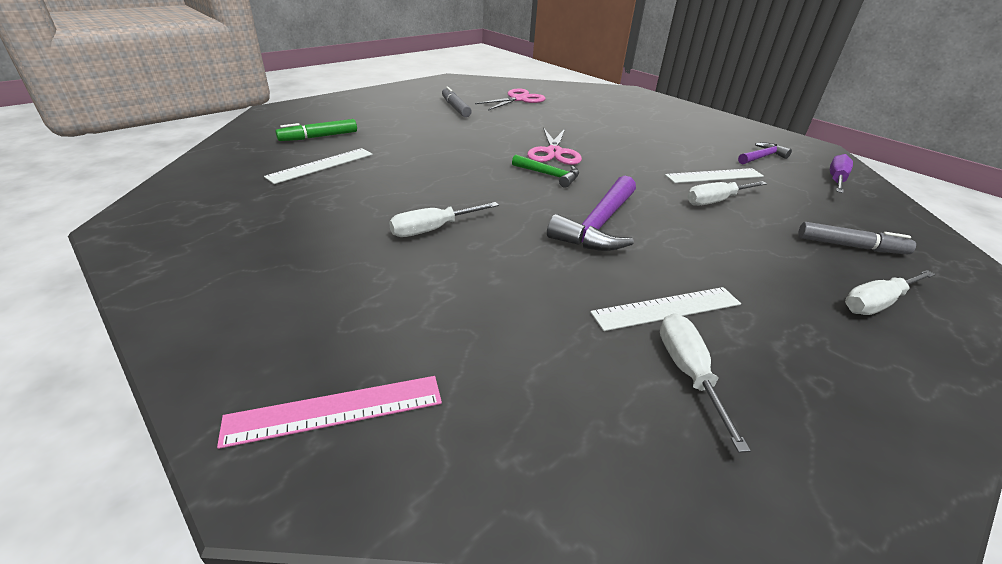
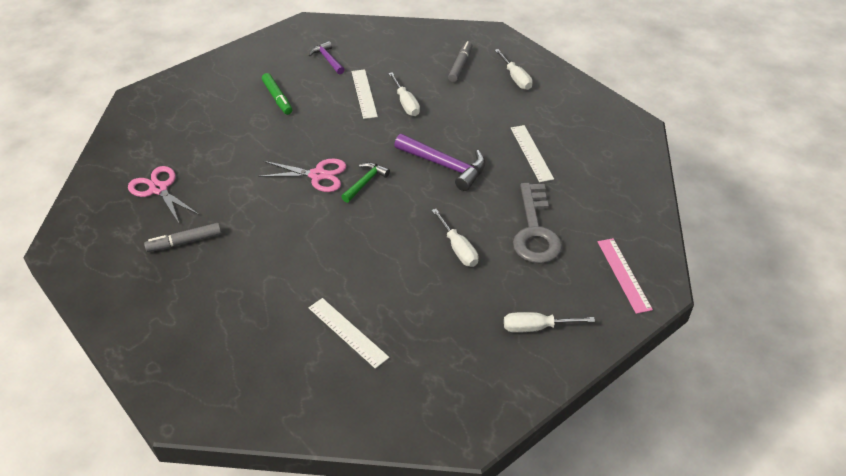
camera: 85 degrees left, 10 degrees up
green marker [275,119,357,141] -> green marker moved to [262,73,292,115]
white screwdriver [660,313,751,453] -> white screwdriver moved to [504,312,595,333]
purple screwdriver [830,154,853,193] -> none
none -> grey key [513,183,562,264]

